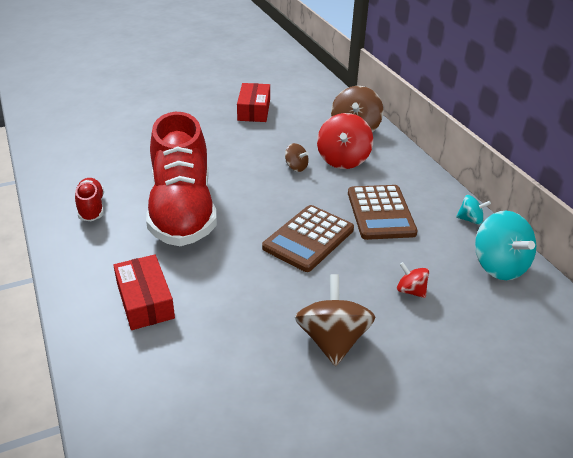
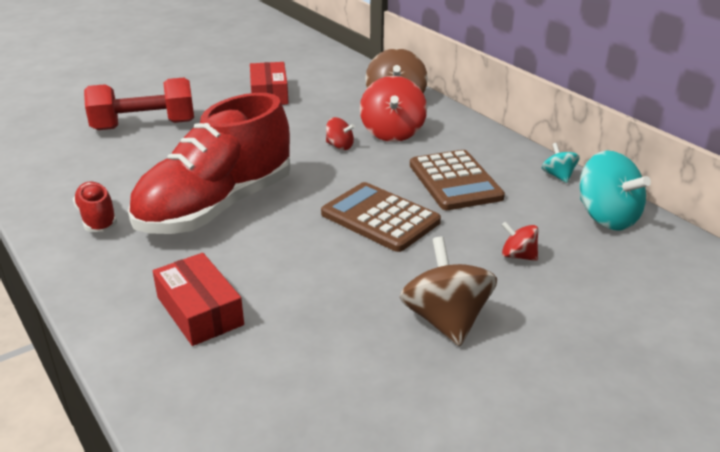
camera: 10 degrees left, 5 degrees down
red shoe [146,112,217,246] -> red shoe turned 60 degrees clockwise [128,93,290,234]
brown calculator [262,205,354,272] -> brown calculator turned 105 degrees clockwise [321,182,441,252]
brown spinning top [285,143,309,172] -> red spinning top [326,117,355,150]
turquoise spinning top [456,195,491,225] -> turquoise spinning top turned 105 degrees counterclockwise [542,143,580,183]
none -> red dumbbell [84,78,194,130]

